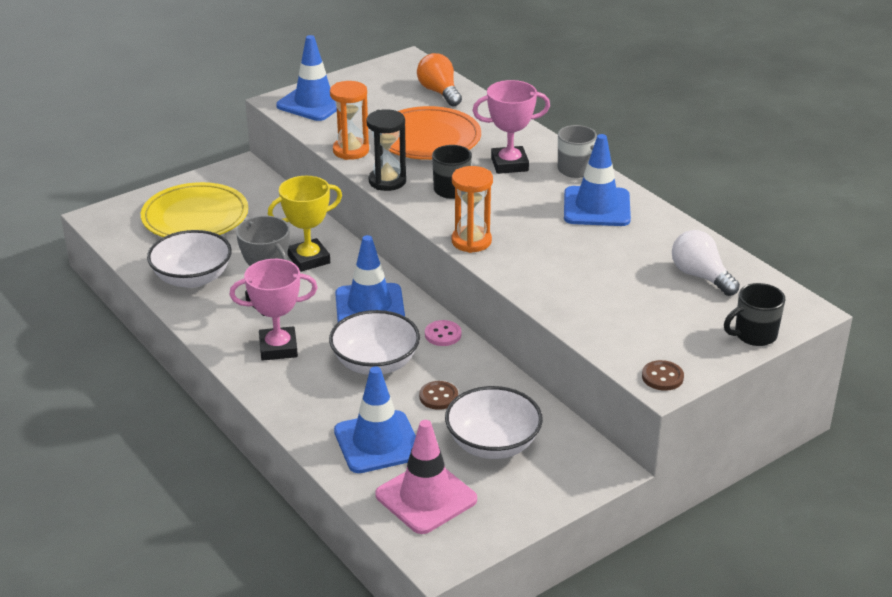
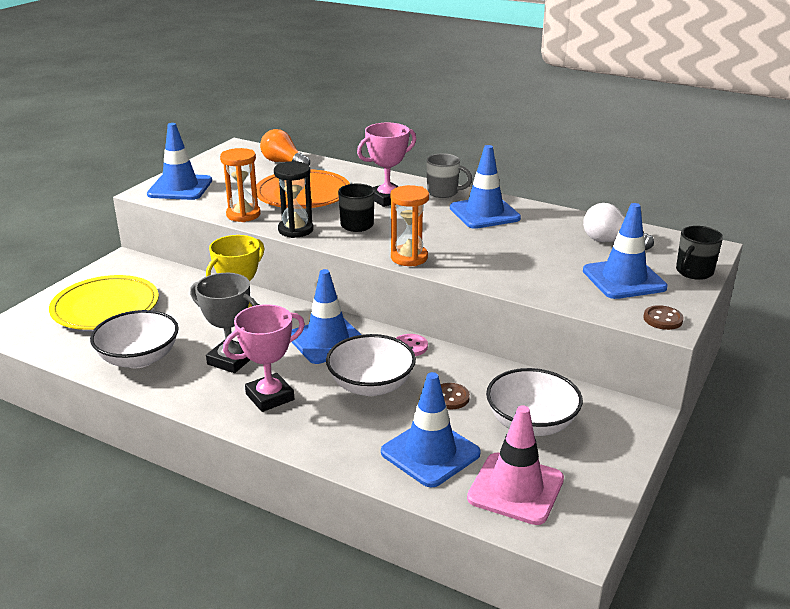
camera: 25 degrees left, 5 degrees down
none -> blue traffic cone [583,203,668,299]

